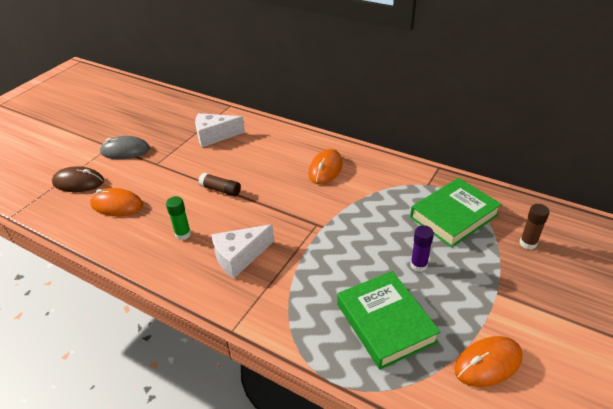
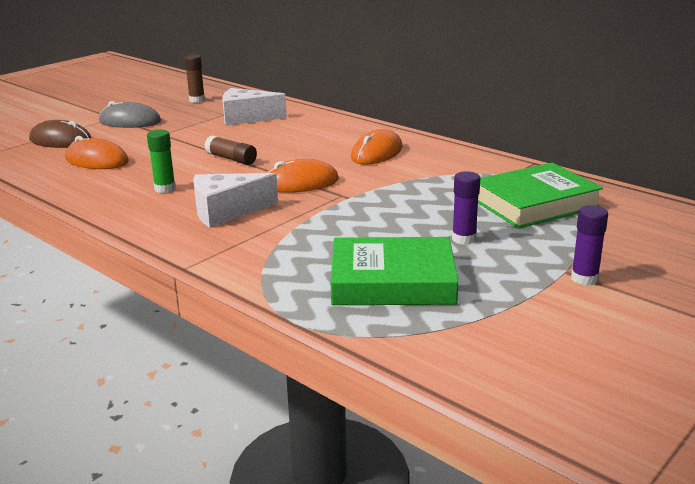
camera: 10 degrees right, 15 degrees down
green book [337,271,440,370] -> green book turned 75 degrees counterclockwise [330,237,459,305]
orange mouse [455,336,523,387] -> orange mouse moved to [267,159,339,193]
brown glue stick [520,204,550,250] -> brown glue stick moved to [184,54,205,103]
none -> purple glue stick [571,205,608,286]

